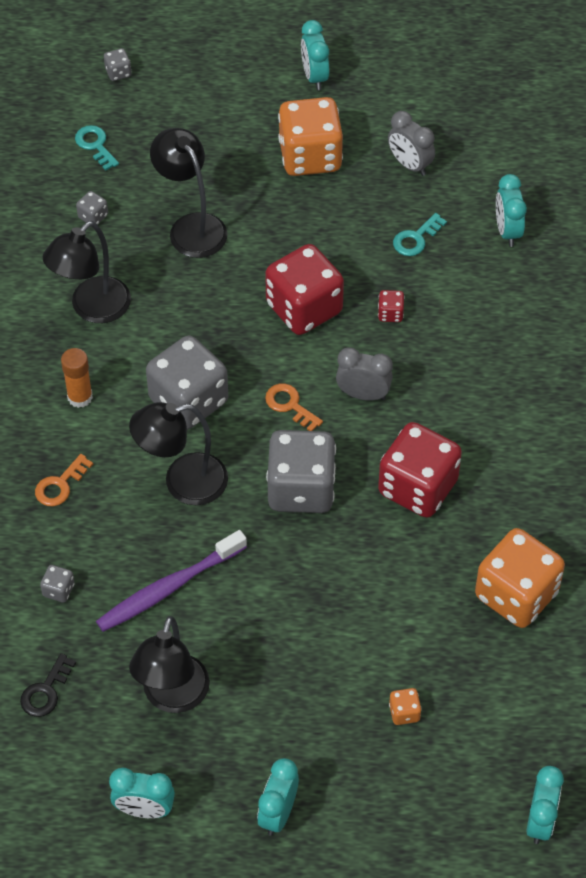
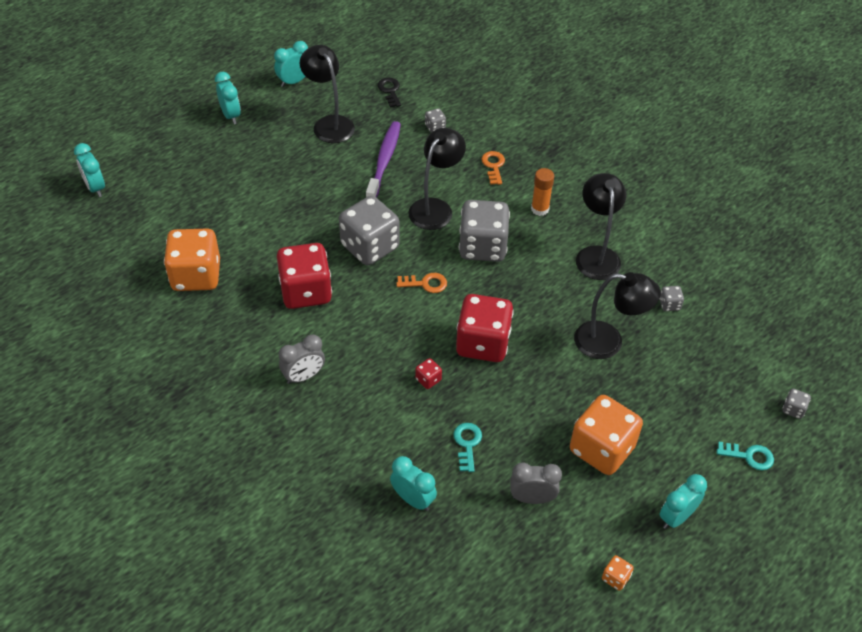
camera: 135 degrees right, 5 degrees down
turquoise key [75,125,119,171] -> turquoise key moved to [717,442,774,470]
turquoise clock [301,20,329,90] -> turquoise clock turned 75 degrees counterclockwise [660,474,707,529]
grey clock [336,348,393,401] -> grey clock moved to [279,334,325,384]
orange dice [389,688,422,725] -> orange dice moved to [602,555,634,591]

